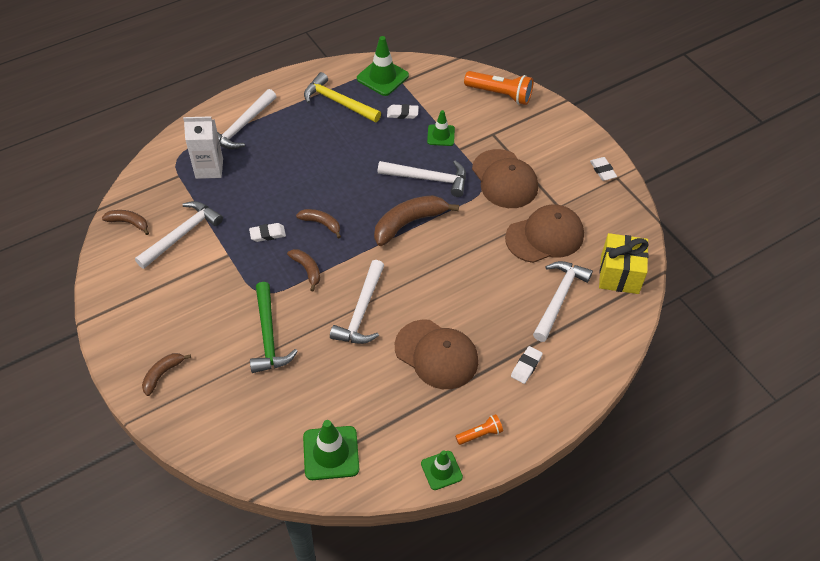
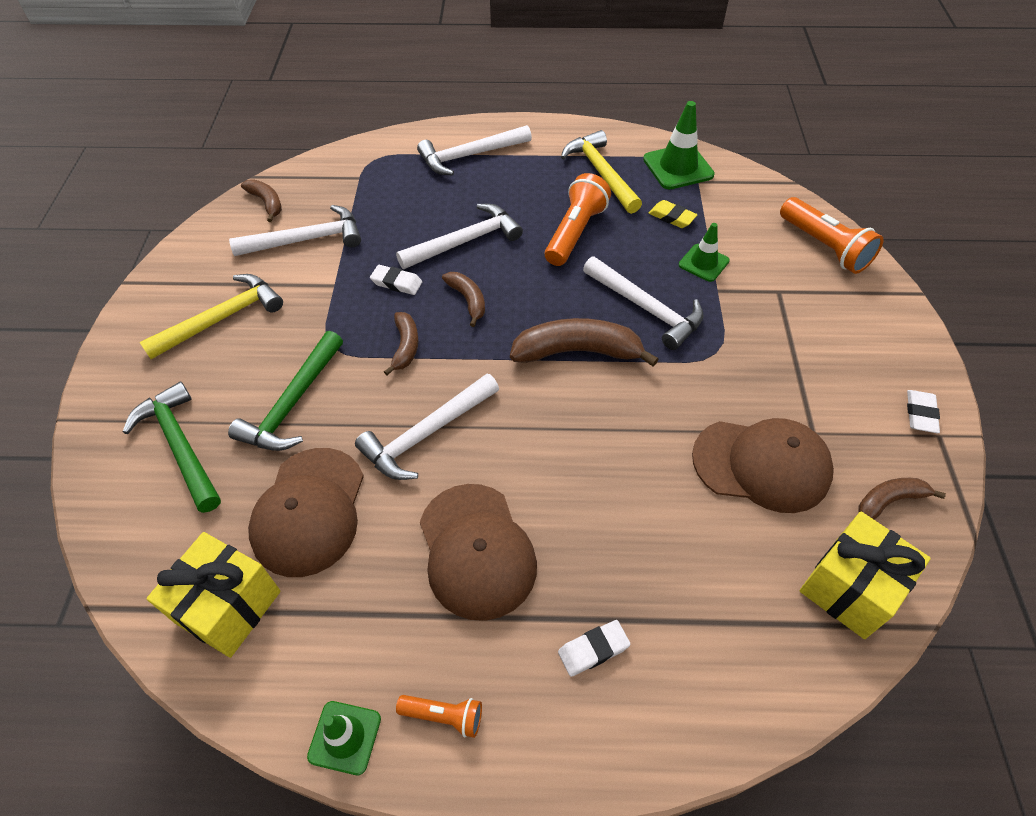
camera: 35 degrees right, 0 degrees up
brown banana [142,353,191,396] -> brown banana moved to [859,478,946,519]
white carton [183,116,223,179] -> none
green traffic cone [303,420,359,480] -> yellow gift [146,532,281,658]
white eraser [387,104,419,119] -> yellow eraser [649,200,697,228]
brown cap [472,149,538,208] -> brown cap moved to [248,448,364,577]
white hammer [533,261,593,342] -> white hammer moved to [396,204,523,269]
none -> green hammer [123,382,221,513]
none -> yellow hammer [139,274,283,359]
none -> orange flashlight [545,173,611,266]

